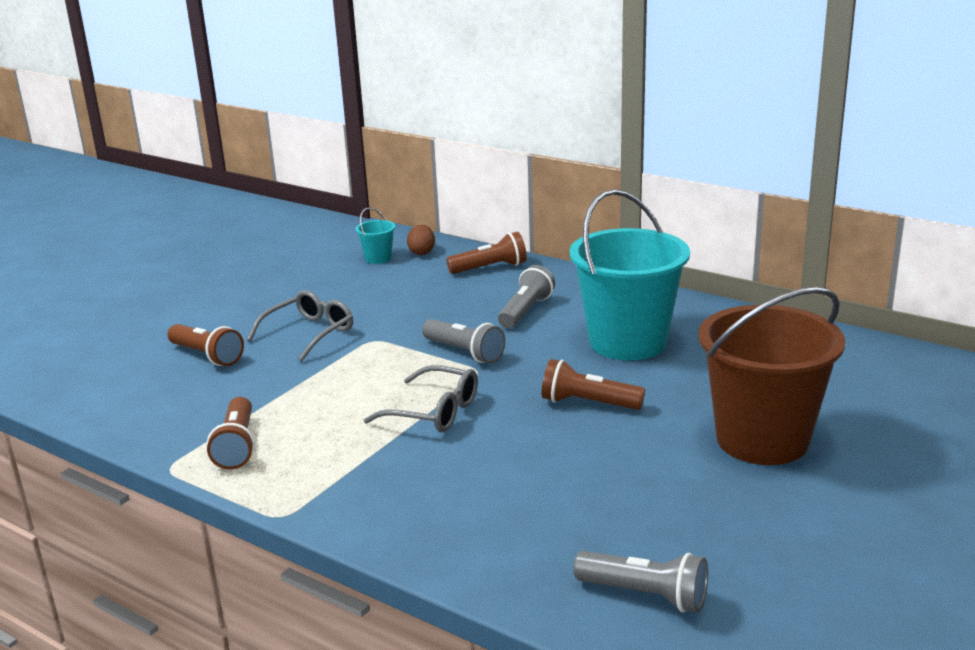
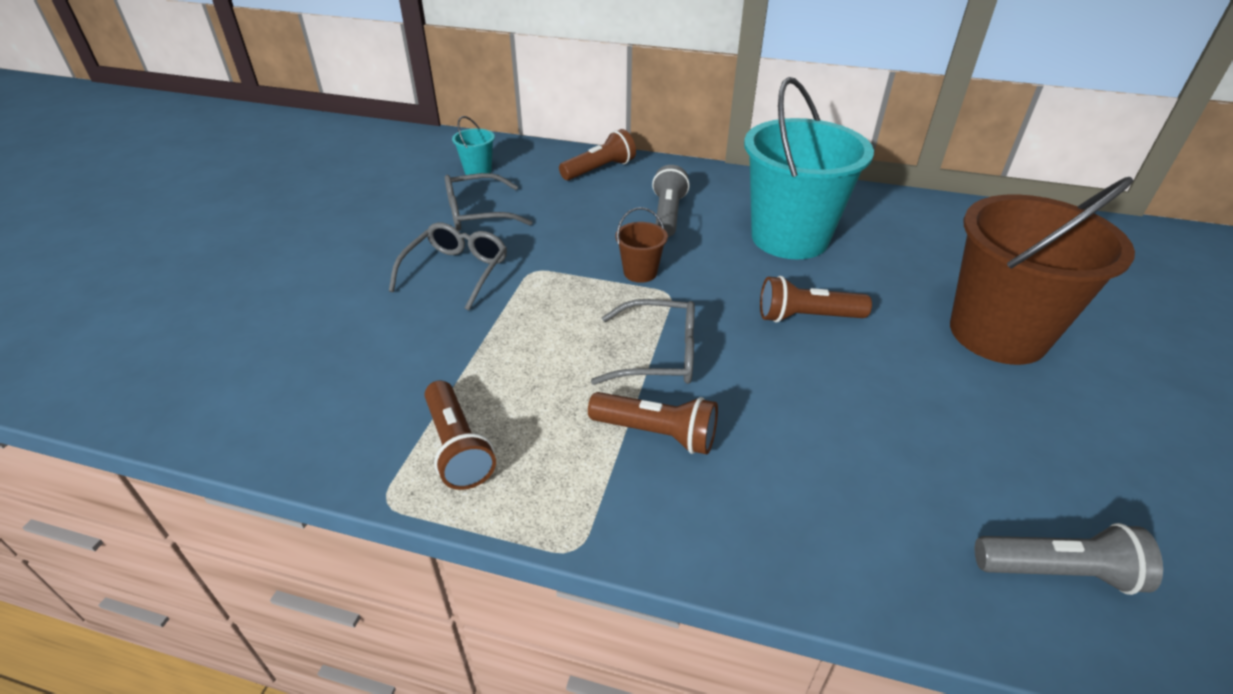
camera: 20 degrees left, 15 degrees up
brown flashlight [168,324,244,366] -> brown flashlight moved to [588,392,718,454]
brown egg [407,225,435,255] -> none
grey flashlight [422,319,505,363] -> brown bucket [616,207,668,283]
none -> grey glasses [445,173,532,231]

